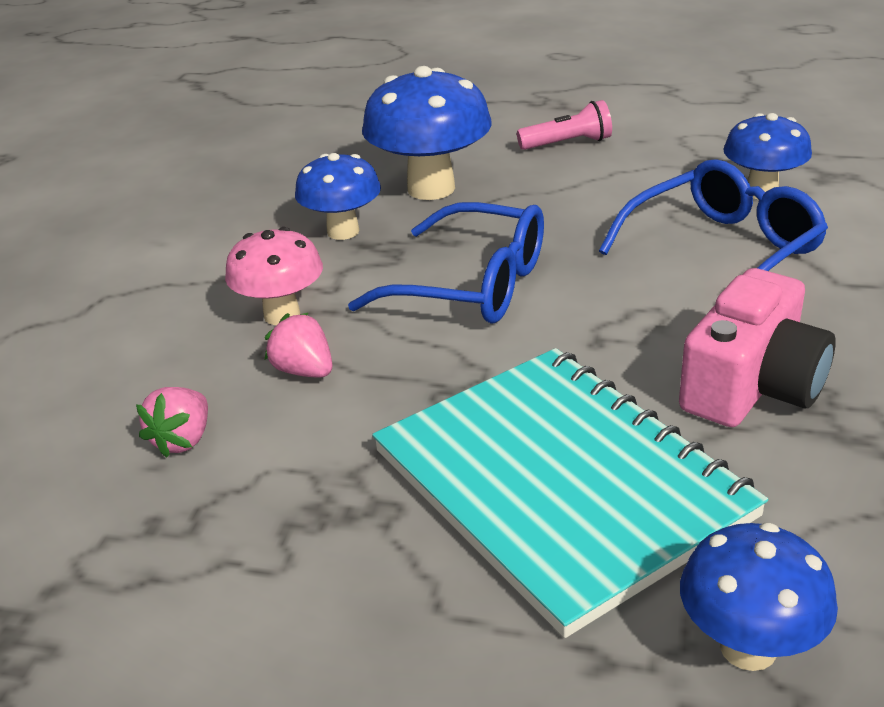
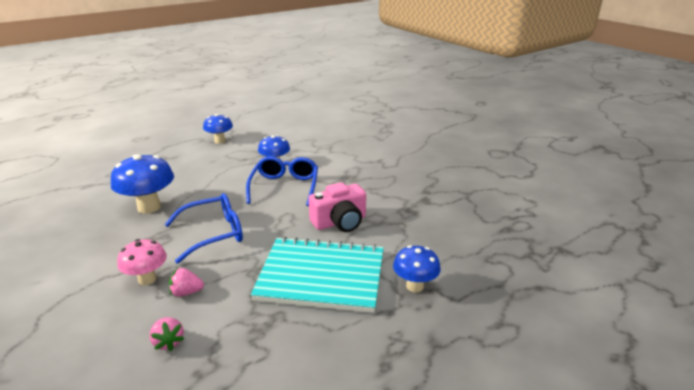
camera: 50 degrees left, 5 degrees down
blue mushroom [295,153,381,240] -> blue mushroom moved to [203,114,233,144]
pink flashlight [517,100,612,150] -> none
pink camera [679,268,836,427] -> pink camera turned 75 degrees clockwise [309,182,366,232]

